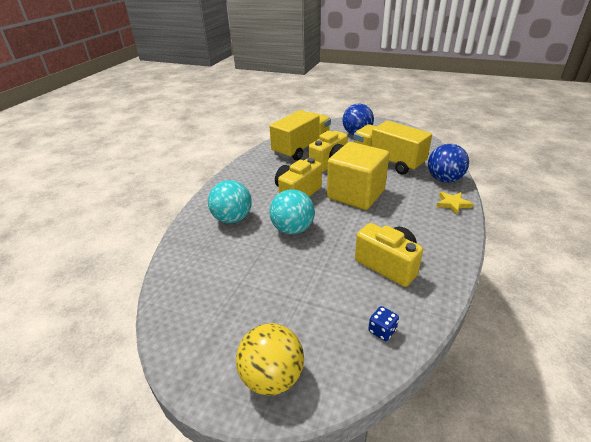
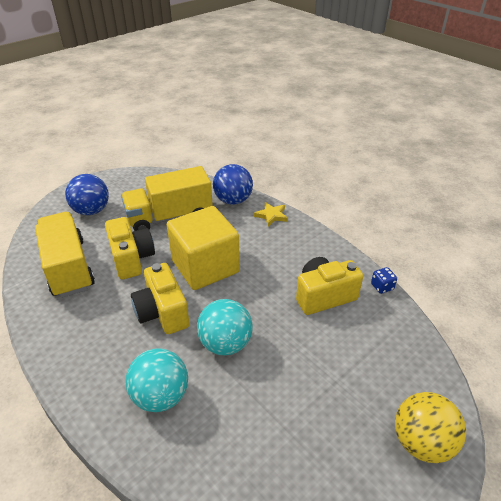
camera: 65 degrees left, 5 degrees up
blue dice [368,306,399,341] -> blue dice moved to [371,267,397,294]

